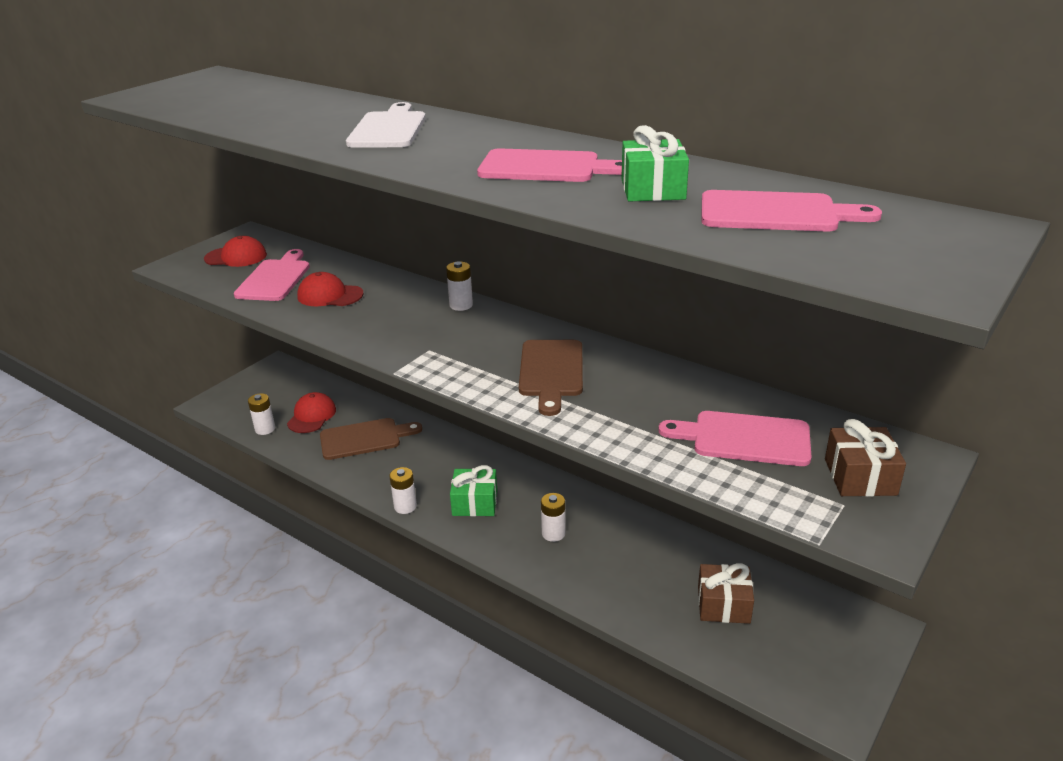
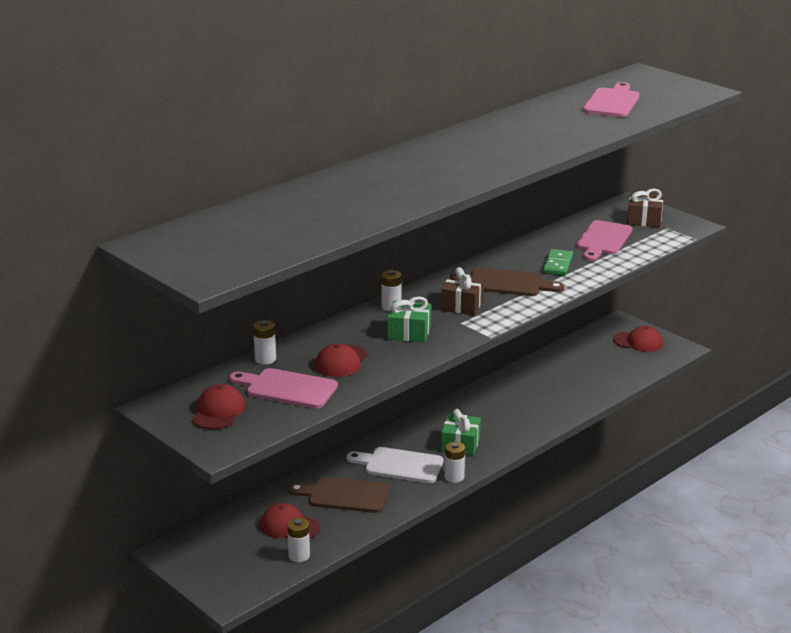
camera: 80 degrees left, 5 degrees down
brown cutting board [320,418,422,460] -> brown cutting board turned 75 degrees counterclockwise [288,477,389,513]
white cutting board [346,102,426,148] -> white cutting board moved to [347,447,444,483]
pink cutting board [477,148,622,182] -> none
white battery [541,493,566,542] -> white battery moved to [253,320,276,364]
green gift [621,125,689,202] -> green gift moved to [387,296,431,343]
brown gift [698,563,754,624] -> brown gift moved to [441,267,484,315]
none -> green domino [543,249,573,276]
none -> red cap [613,326,663,352]

